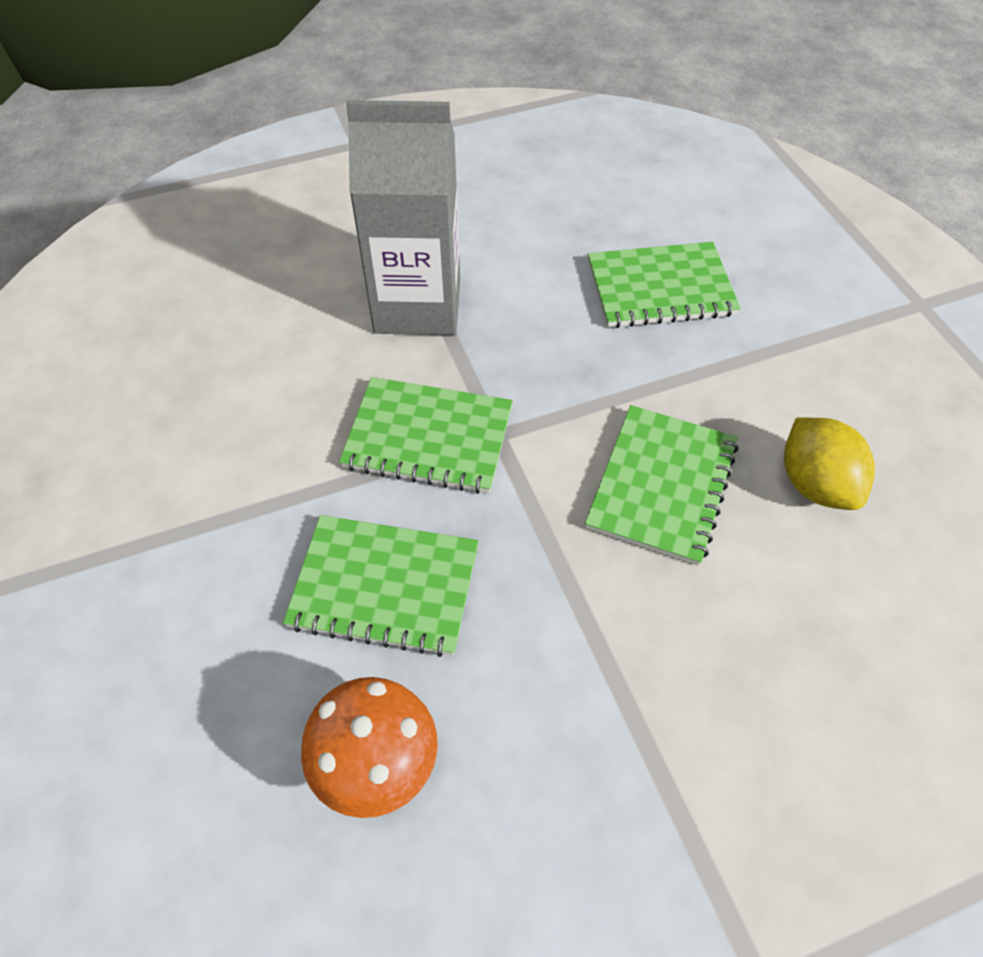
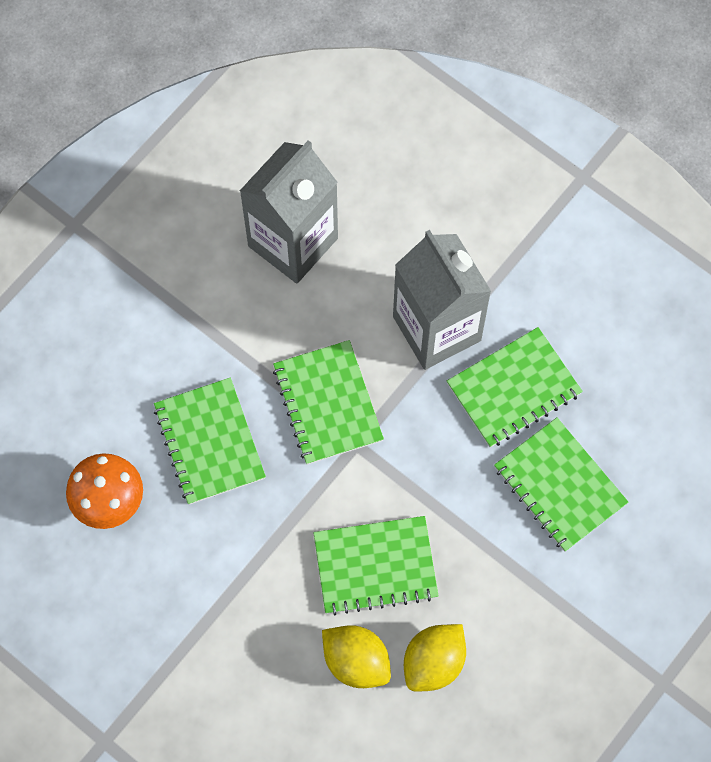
camera: 60 degrees right, 15 degrees up
none -> grey carton [240,140,338,284]
none -> yellow lemon [322,625,391,688]
none -> green notebook [447,327,583,447]

